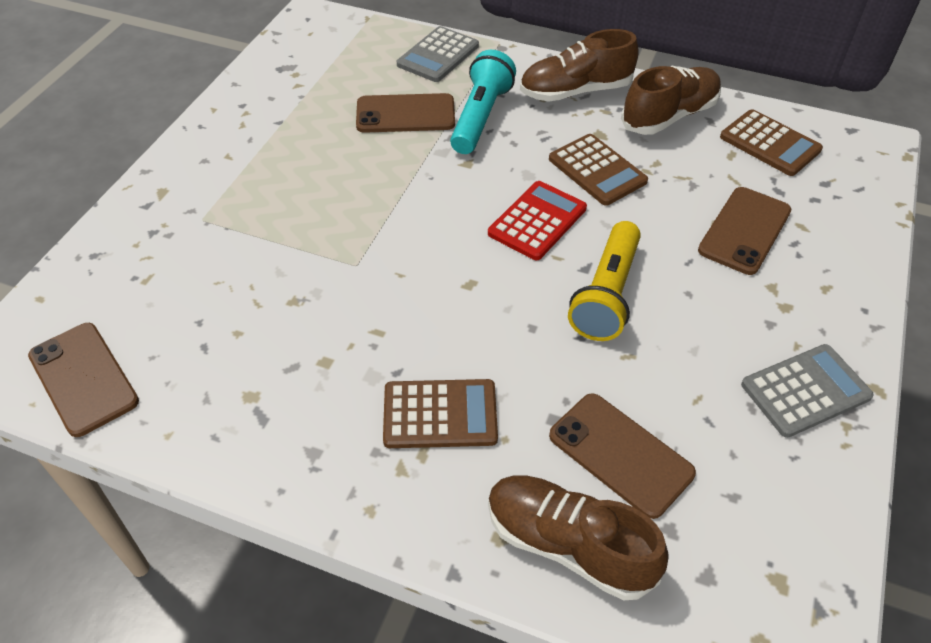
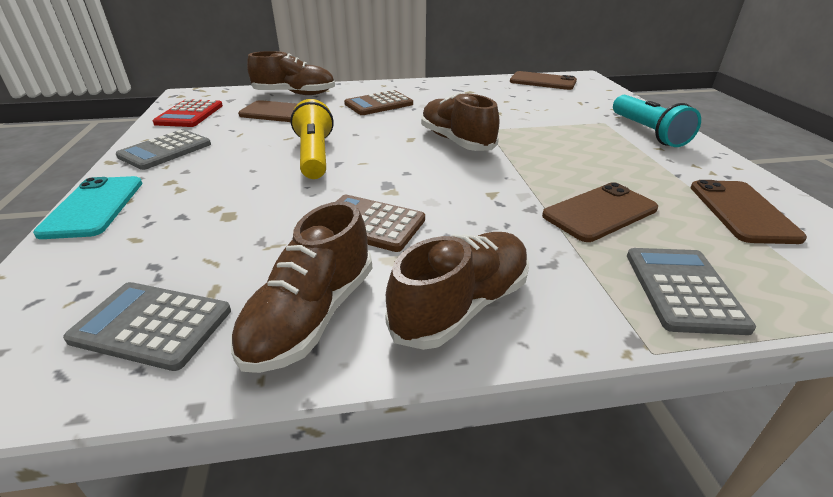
camera: 150 degrees right, 15 degrees down
turquoise flashlight [450,50,516,154] -> turquoise flashlight moved to [613,95,701,147]
red calculator [488,181,587,260] -> red calculator moved to [153,99,223,127]
brown phone [698,187,791,275] -> brown phone moved to [690,180,807,244]
brown calculator [720,109,823,176] -> grey calculator [63,282,231,371]
none -> turquoise phone [33,176,142,239]
none -> brown shoe [421,93,499,151]

